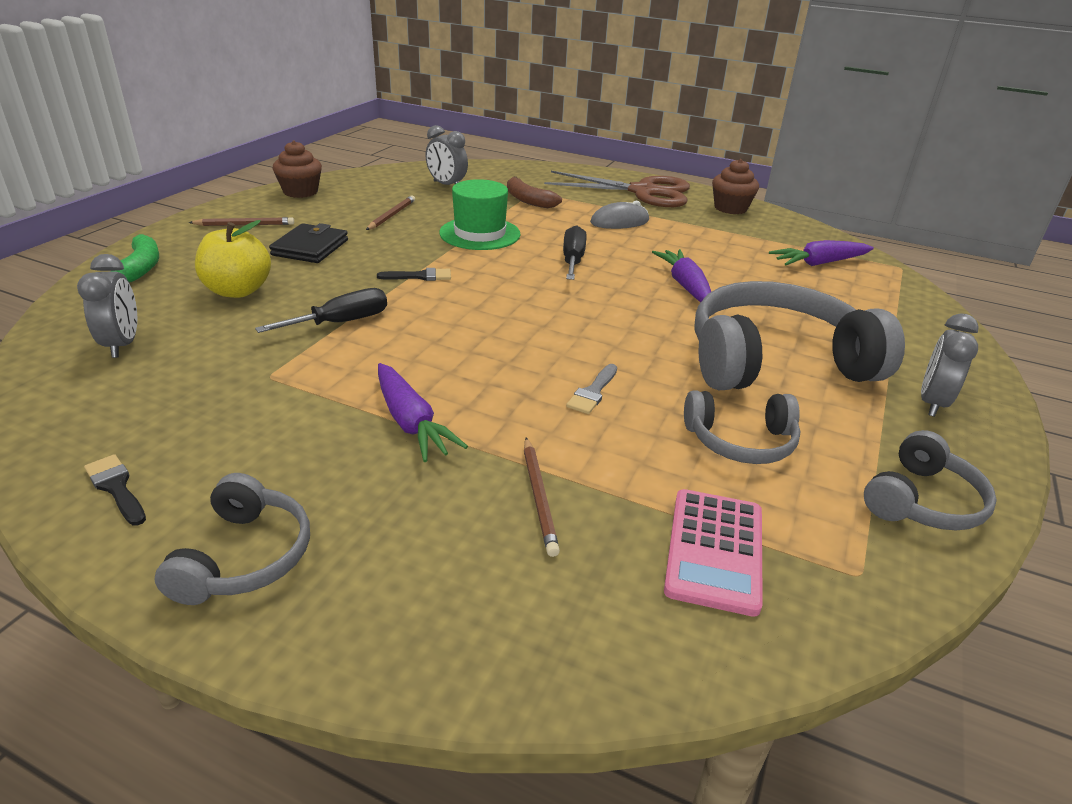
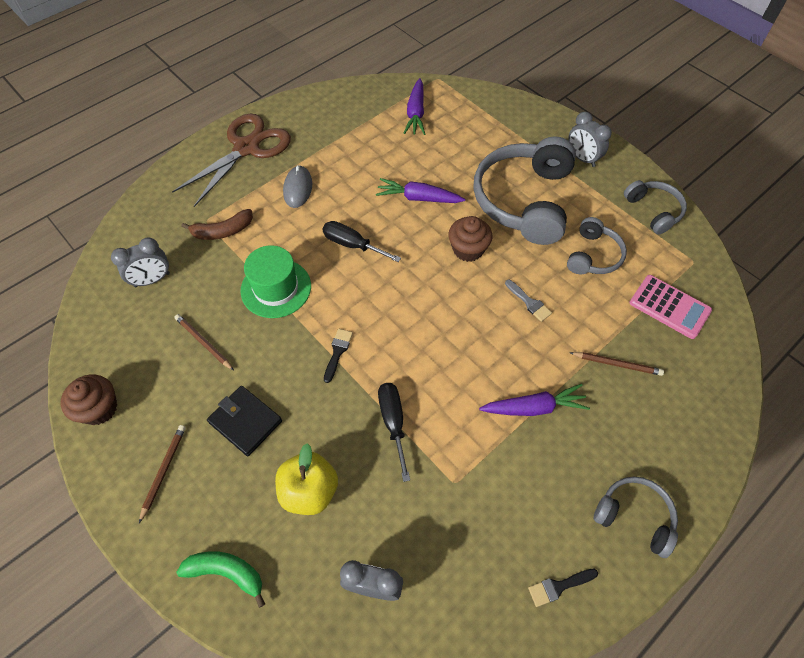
camera: 65 degrees left, 25 degrees up
brown cupcake [712,159,759,214] -> brown cupcake moved to [448,216,493,262]

